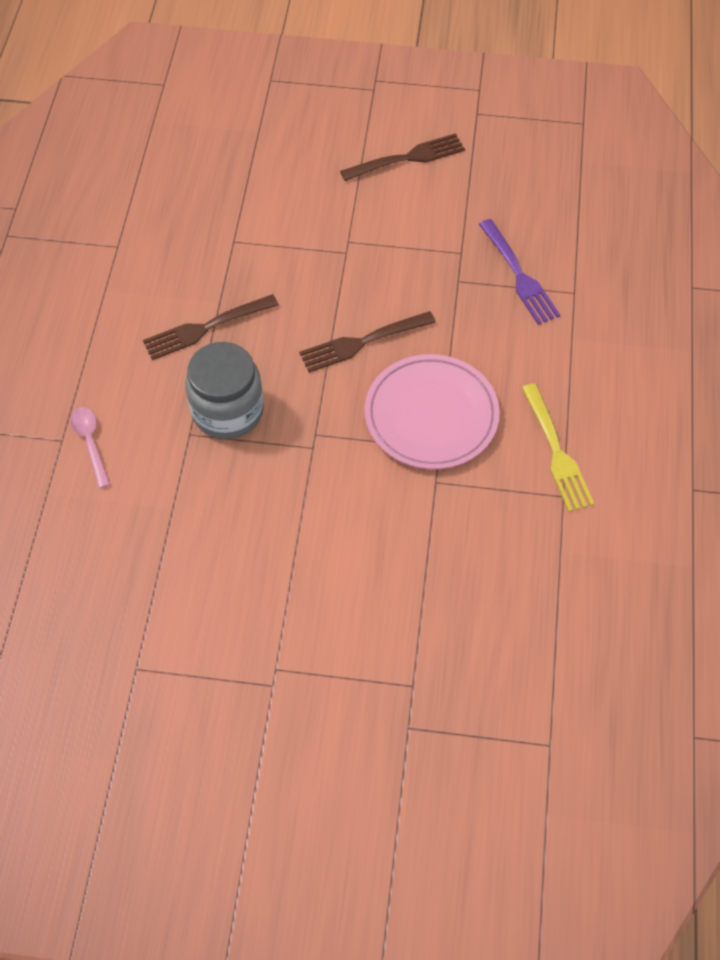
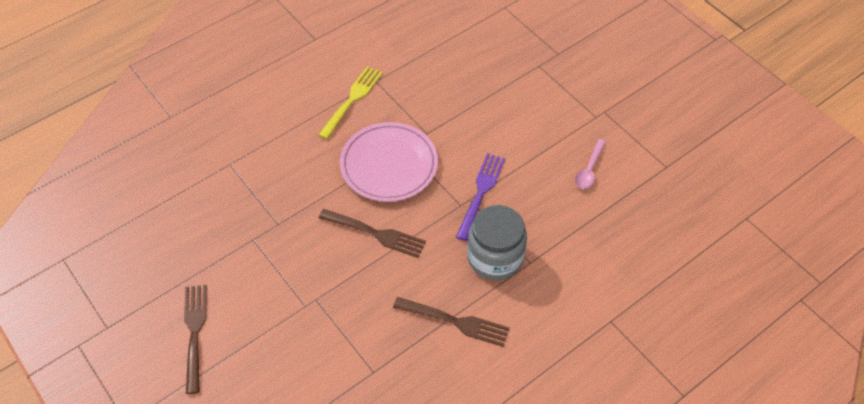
camera: 135 degrees left, 5 degrees down
pink spoon [71,407,110,488] -> pink spoon moved to [575,139,606,189]
brown fork [340,133,465,181] -> brown fork turned 60 degrees clockwise [184,285,207,394]
purple fork [479,219,560,325] -> purple fork moved to [456,153,505,241]

